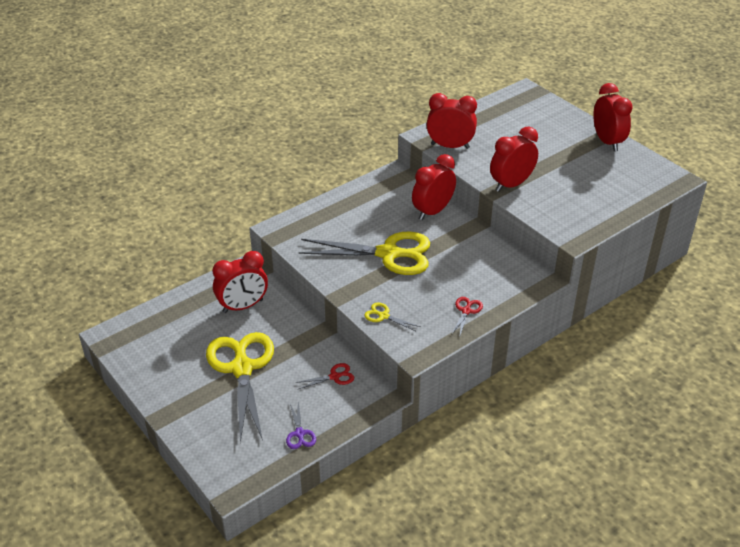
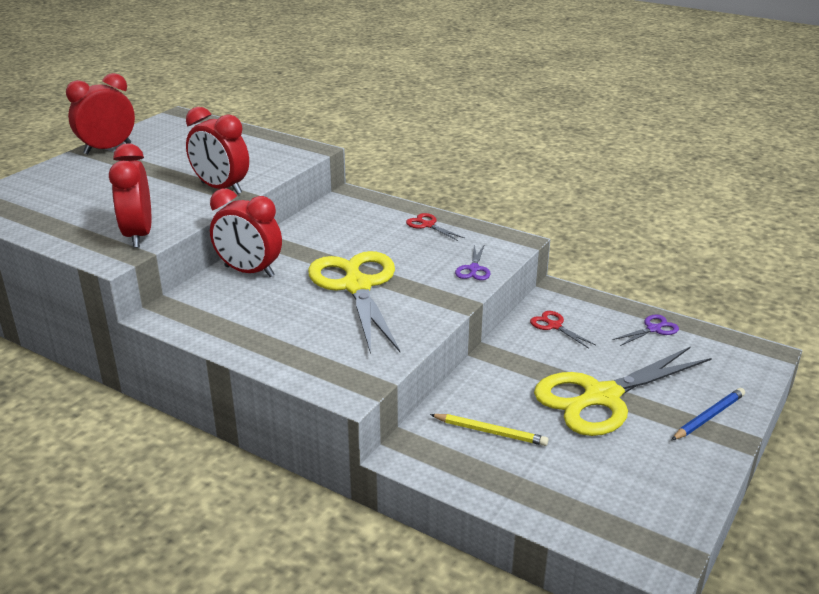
camera: 110 degrees left, 10 degrees down
red clock [213,251,268,313] -> yellow pencil [430,414,548,446]
yellow scissors [364,302,420,332] -> purple scissors [455,245,491,280]
red scissors [451,297,483,338] -> red scissors turned 45 degrees clockwise [406,213,464,241]
none -> blue pencil [672,388,745,440]

